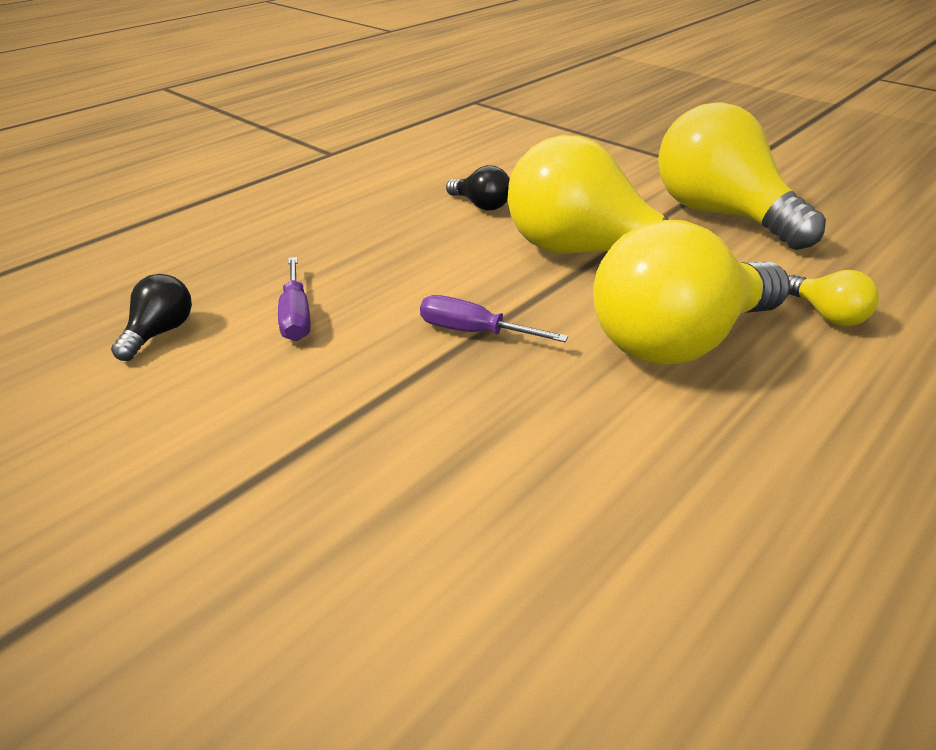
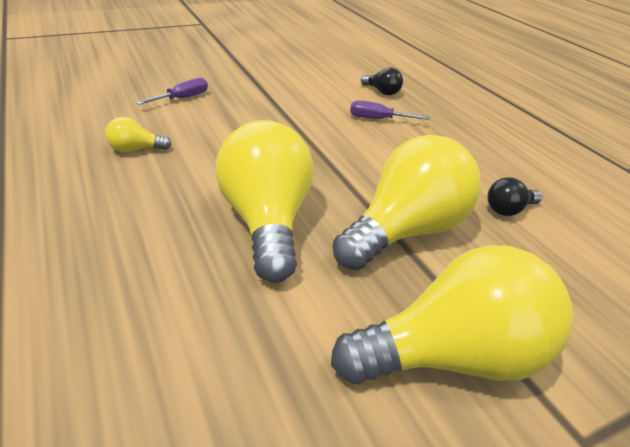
camera: 110 degrees right, 0 degrees up
purple screwdriver [420,295,568,342] -> purple screwdriver moved to [136,78,208,105]
yellow light bulb [788,270,879,326] -> yellow light bulb moved to [105,117,172,152]

